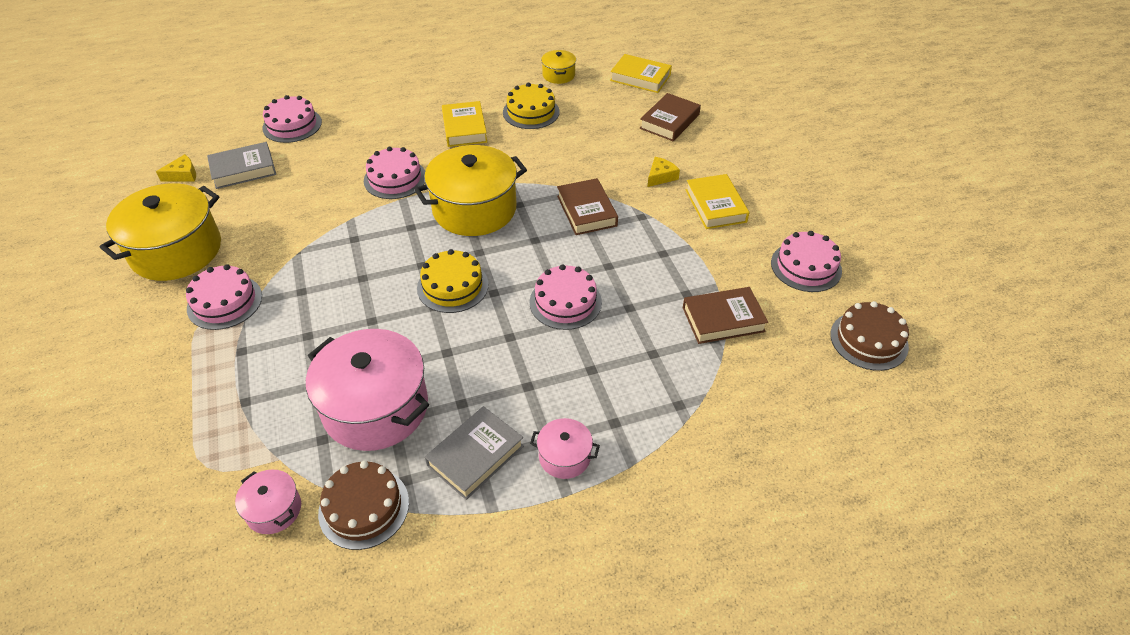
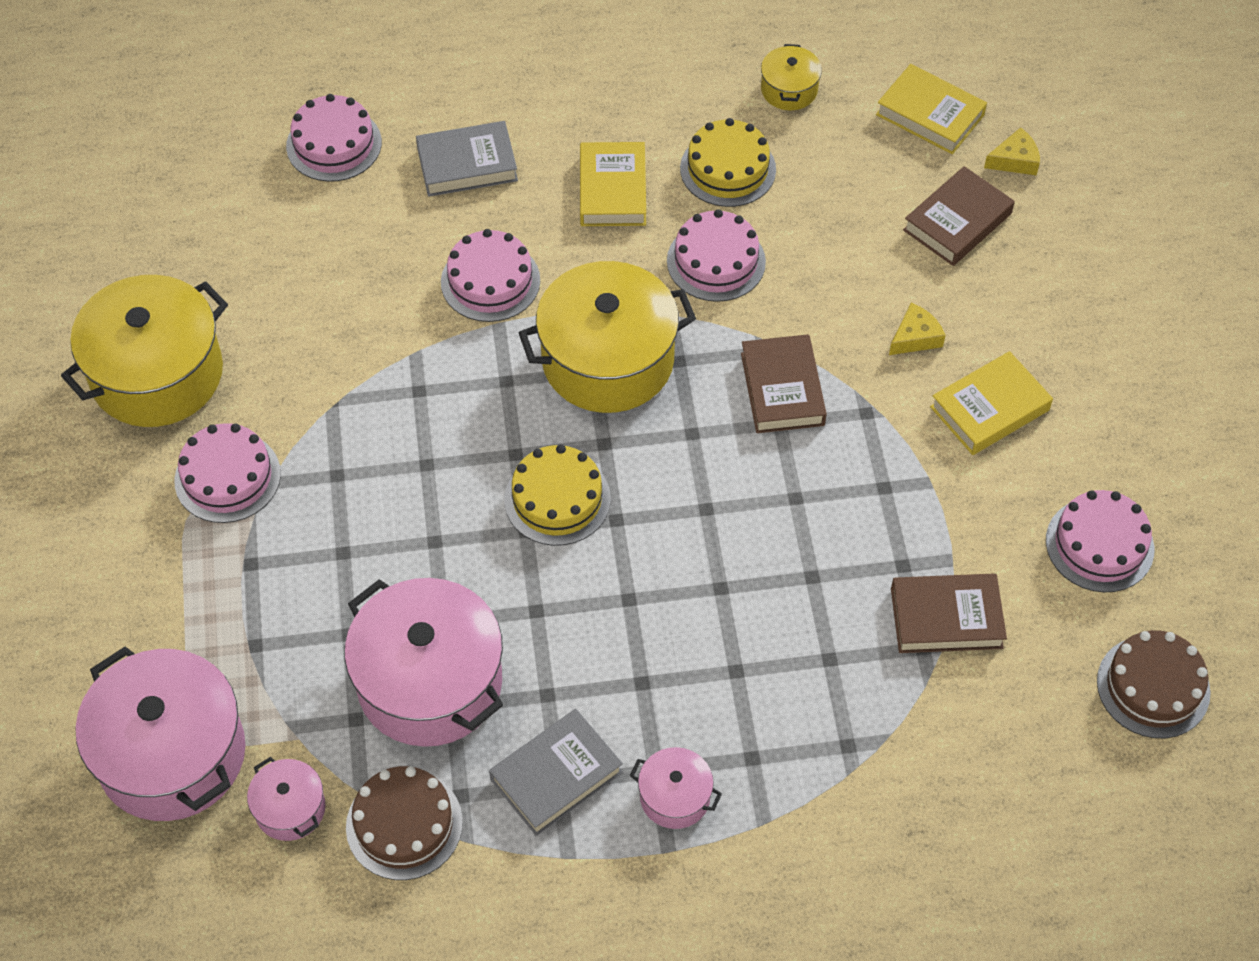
camera: 10 degrees right, 10 degrees up
yellow cheese [156,154,196,182] -> yellow cheese moved to [984,128,1040,175]
grey book [207,142,276,189] -> grey book moved to [416,121,518,197]
pink cake [530,264,602,330] -> pink cake moved to [667,209,766,302]
yellow book [686,174,749,229] -> yellow book turned 60 degrees clockwise [930,351,1053,455]
none -> pink pot [75,646,245,821]

